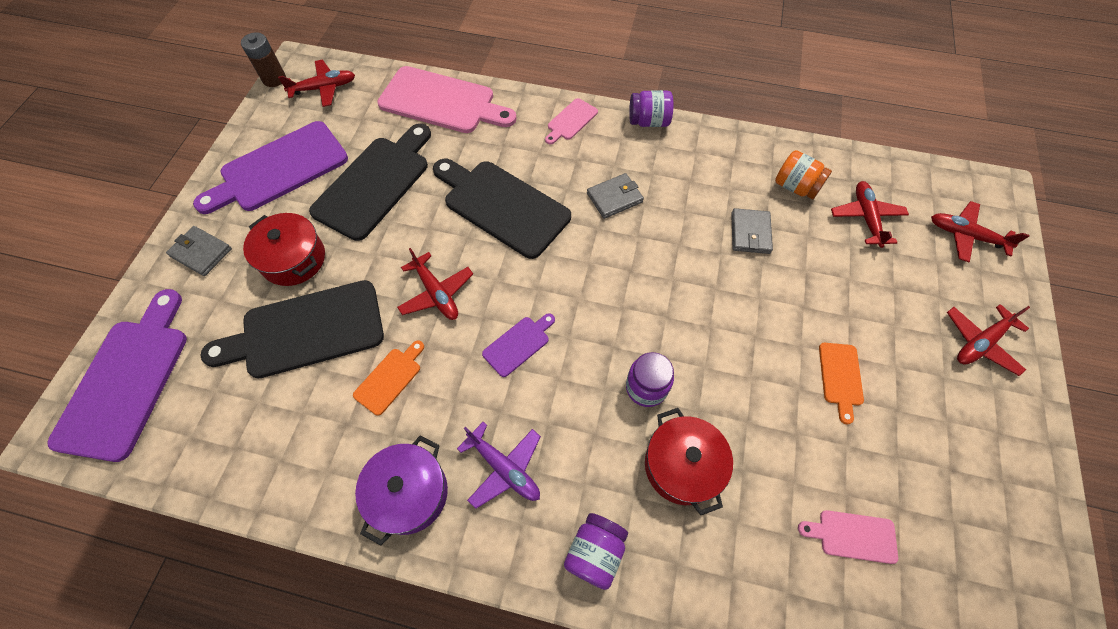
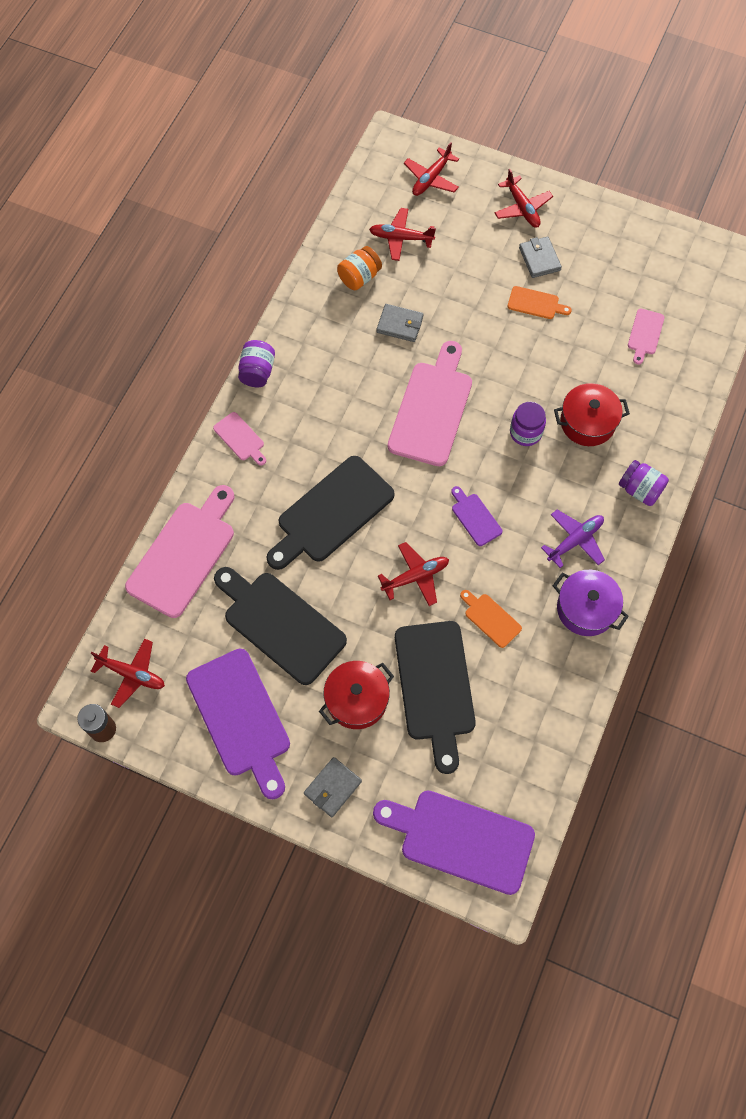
camera: 80 degrees left, 5 degrees up
red plane [278,60,355,107] -> red plane turned 120 degrees clockwise [91,639,165,708]
grey wallet [587,173,644,219] -> grey wallet moved to [519,236,562,278]
none -> pink cutting board [388,341,472,466]

